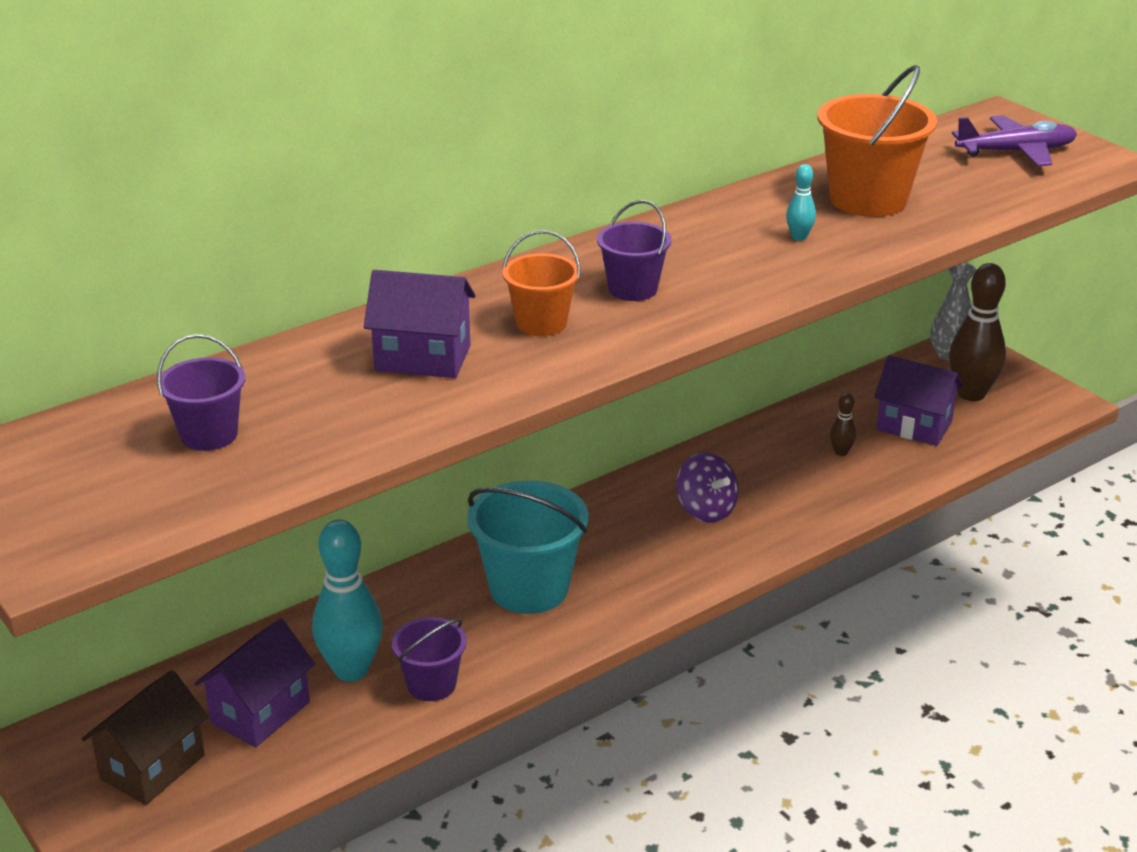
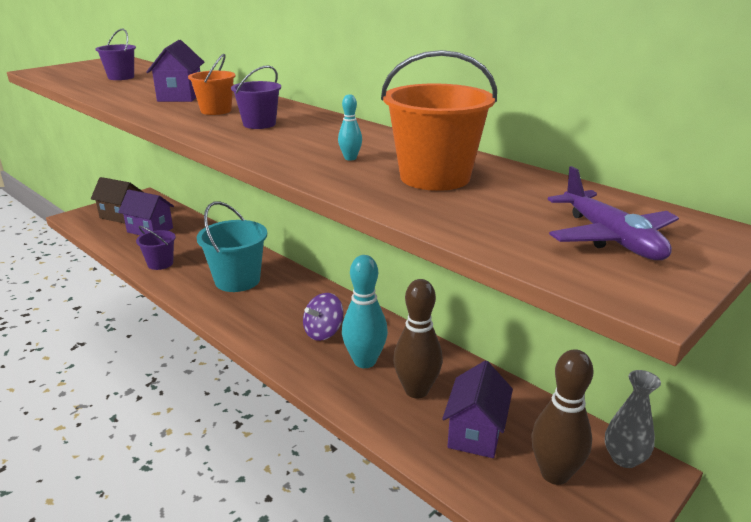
camera: 80 degrees right, 5 degrees down
turquoise bowling pin [312,520,383,682] -> turquoise bowling pin moved to [342,255,388,368]
brown bowling pin [830,393,856,456] -> brown bowling pin [393,279,443,398], size x2.22

